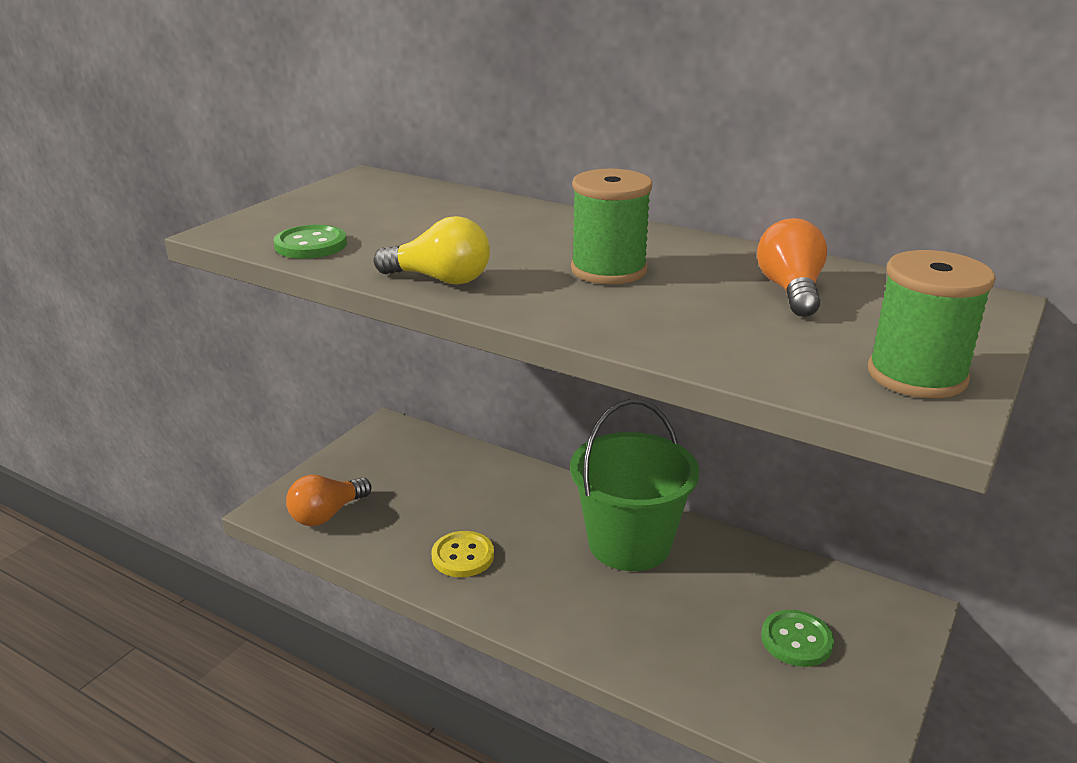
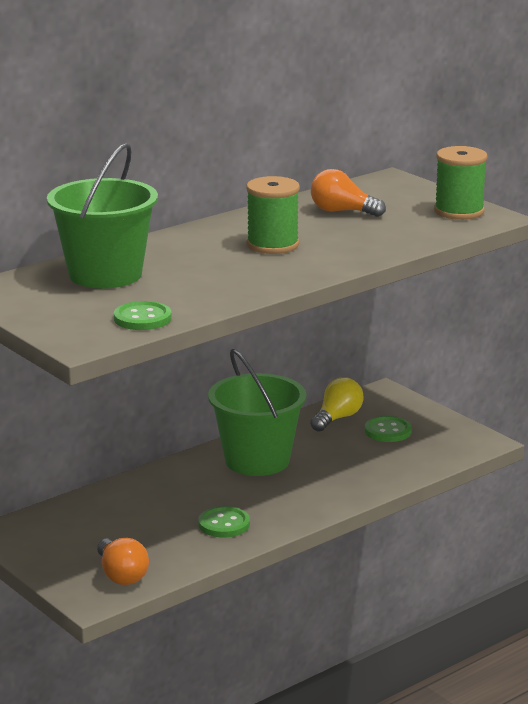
camera: 70 degrees left, 5 degrees down
yellow light bulb [374,216,490,285] -> yellow light bulb moved to [310,377,364,432]
yellow button [432,531,494,577] -> green button [198,506,250,538]
none -> green bucket [47,143,158,289]

